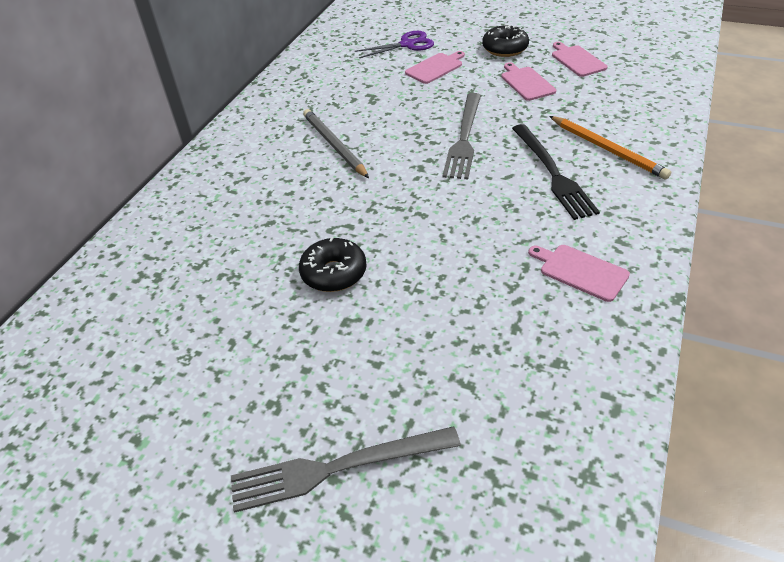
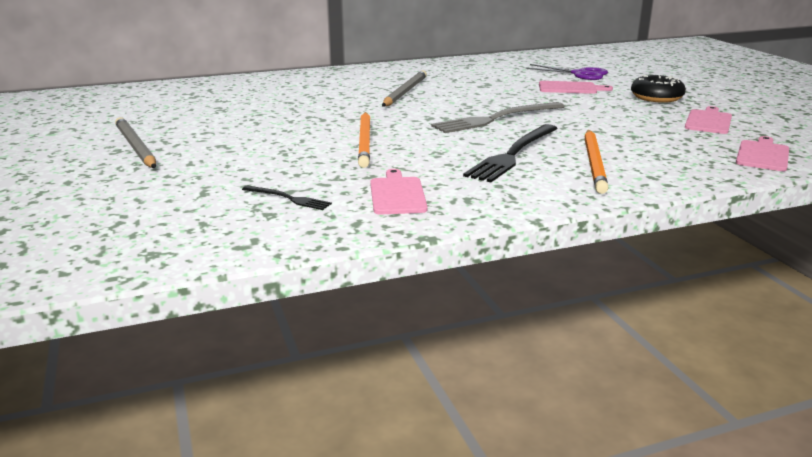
camera: 45 degrees right, 20 degrees down
grey fork [231,426,461,513] -> none
black donut [299,237,367,292] -> none
pink cutting board [501,62,556,101] -> pink cutting board moved to [736,136,789,171]
none -> grey pencil [115,117,156,168]
none -> black fork [242,185,332,210]
none -> orange pencil [358,112,370,168]

